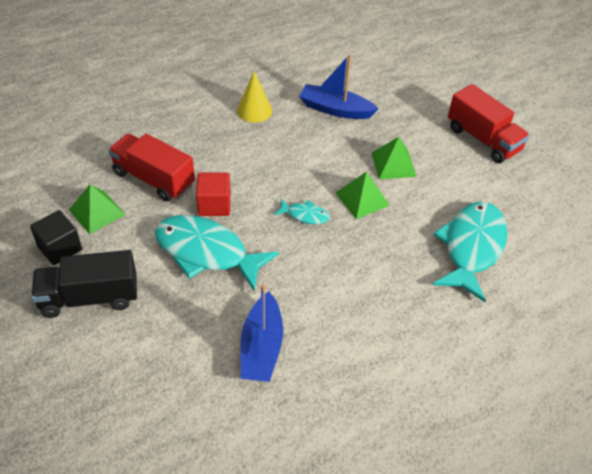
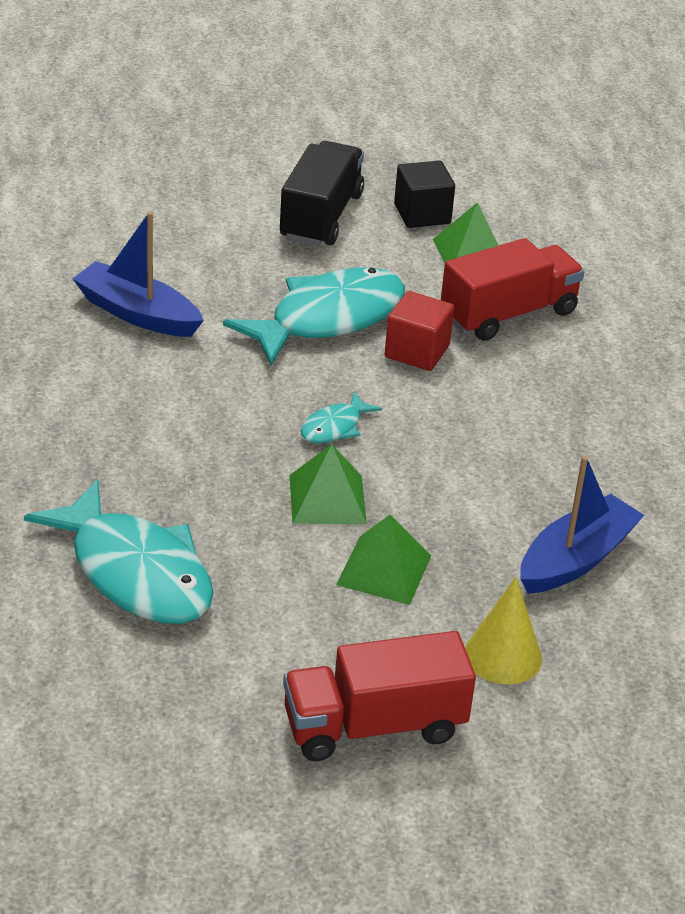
camera: 115 degrees right, 10 degrees down
yellow cone [237,71,272,123] -> yellow cone moved to [465,577,542,684]

